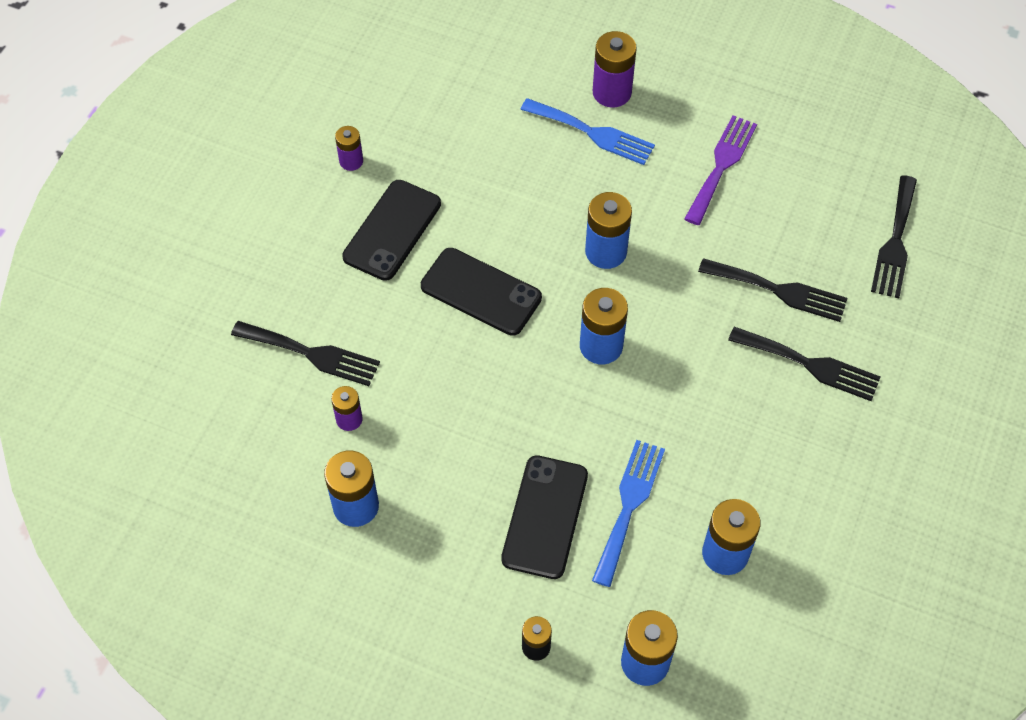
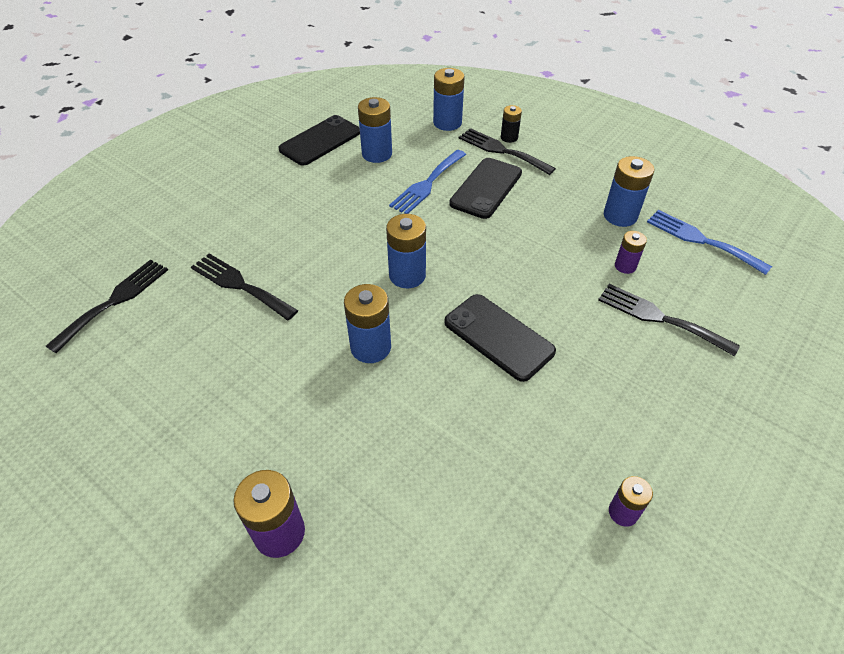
camera: 165 degrees left, 10 degrees down
black phone [342,180,441,281] -> black phone moved to [278,115,360,166]
blue fork [520,98,655,165] -> blue fork moved to [647,210,772,275]
purple fork [684,115,757,225] -> none
black fork [728,327,881,401] -> black fork moved to [459,128,556,175]

